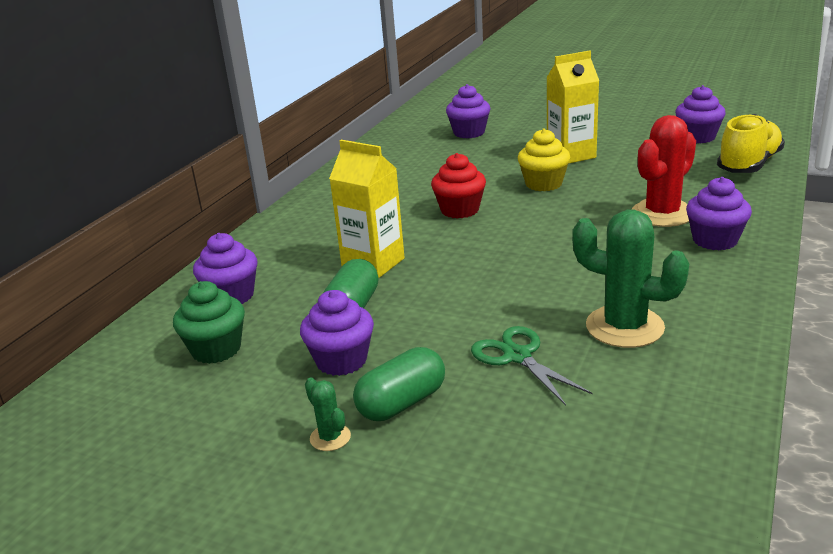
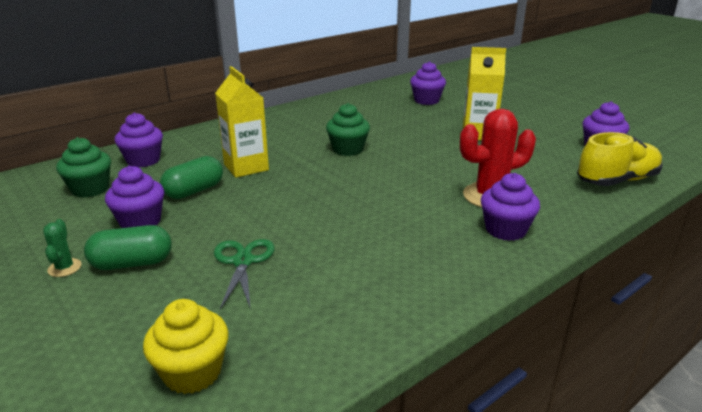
camera: 25 degrees right, 0 degrees up
red cupcake [431,153,486,219] -> green cupcake [326,103,370,156]
yellow cupcake [517,129,570,191] -> yellow cupcake moved to [143,299,229,394]
green cactus [572,209,689,348] -> none

